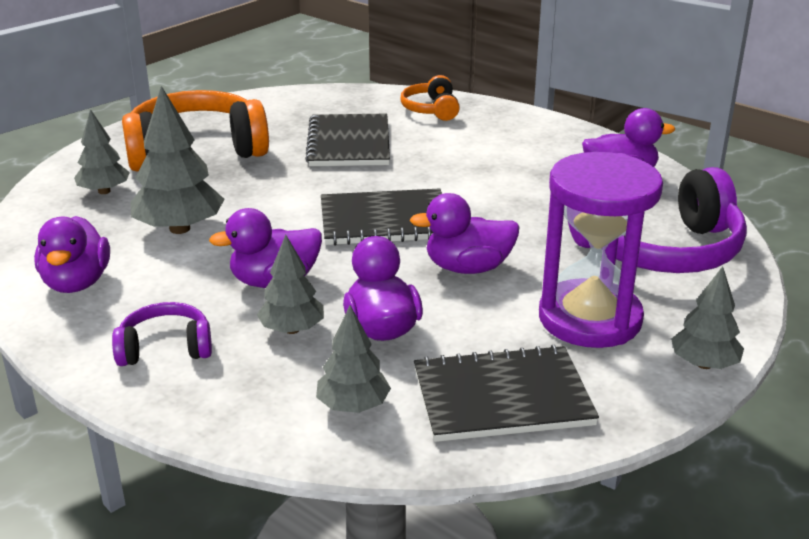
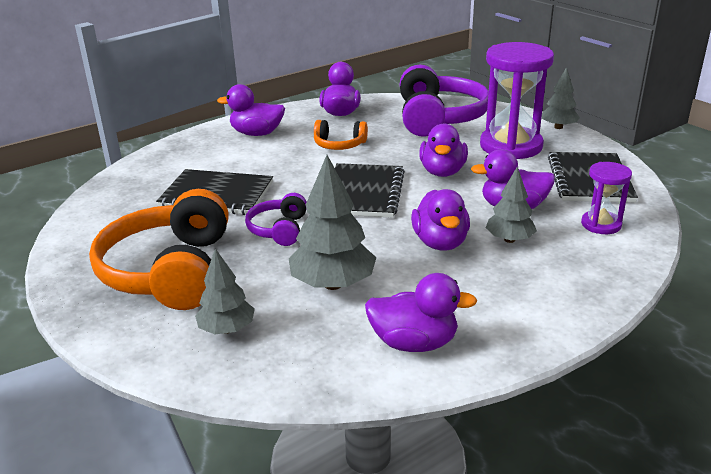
camera: 75 degrees left, 0 degrees up
purple headphones [112,302,212,366] -> purple headphones moved to [245,193,307,246]
grey tree [316,305,391,413] -> purple hourglass [581,162,632,234]
orange headphones [400,75,460,121] -> orange headphones moved to [314,120,368,150]
none -> purple duck [217,84,285,136]

